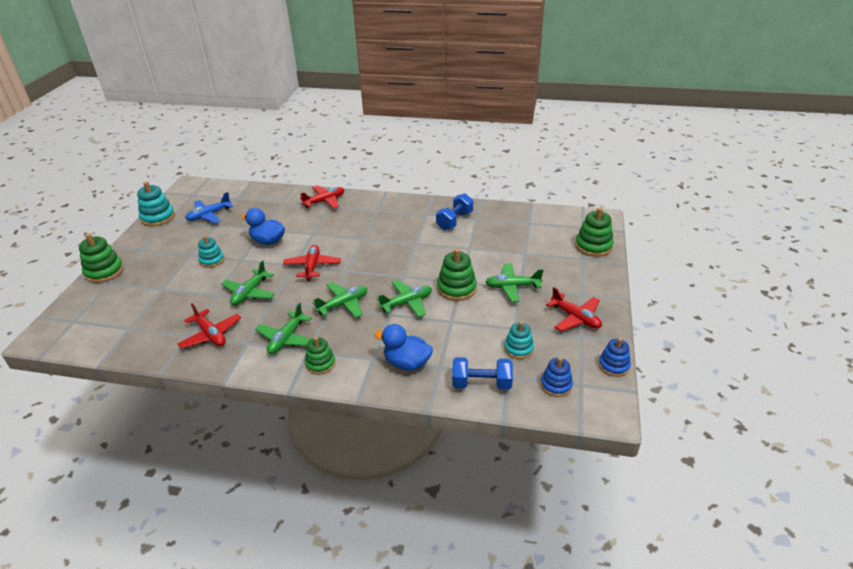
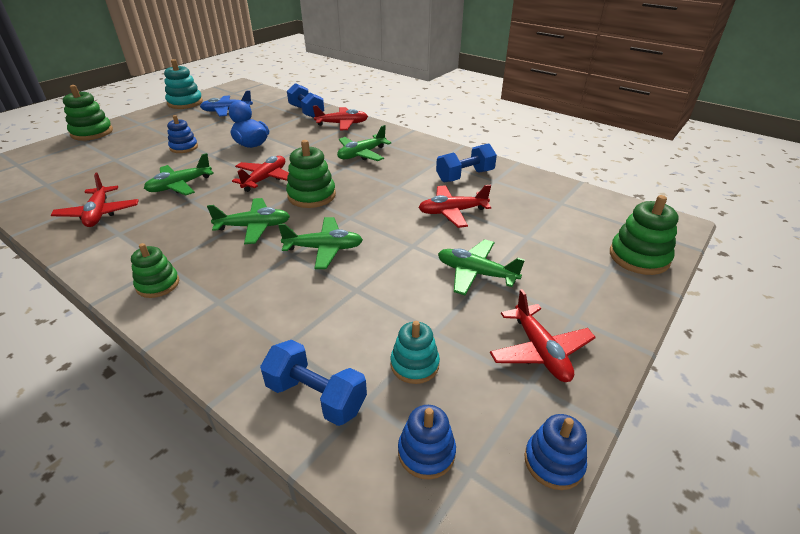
camera: 25 degrees right, 0 degrees up
turquoise stacking toy [198,235,224,268] -> blue stacking toy [167,115,198,153]
green plane [255,303,312,354] -> green plane moved to [337,125,392,161]
blue duck [374,324,433,371] -> none
green stacking toy [437,248,477,301] -> green stacking toy moved to [286,140,336,208]
none -> blue dumbbell [287,83,324,118]
none -> red plane [418,185,491,228]

